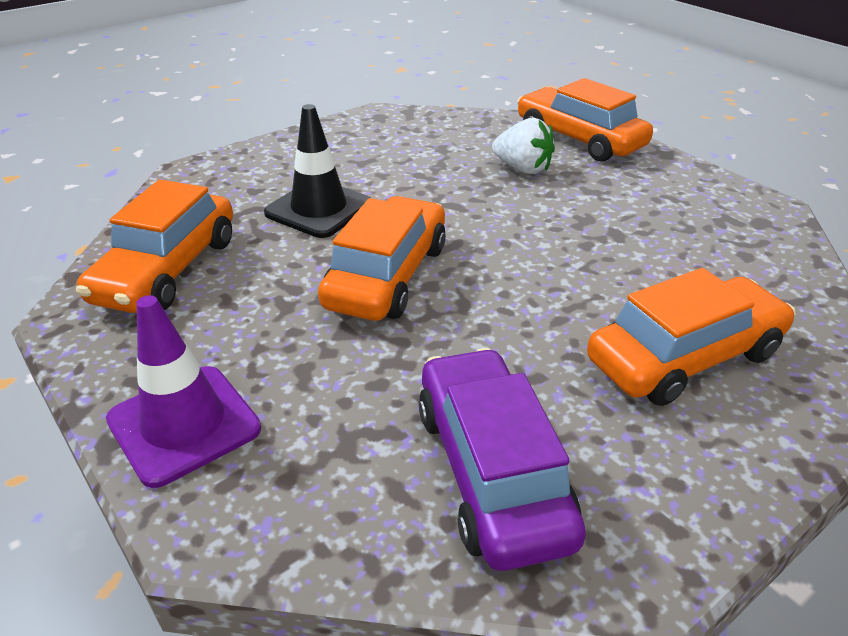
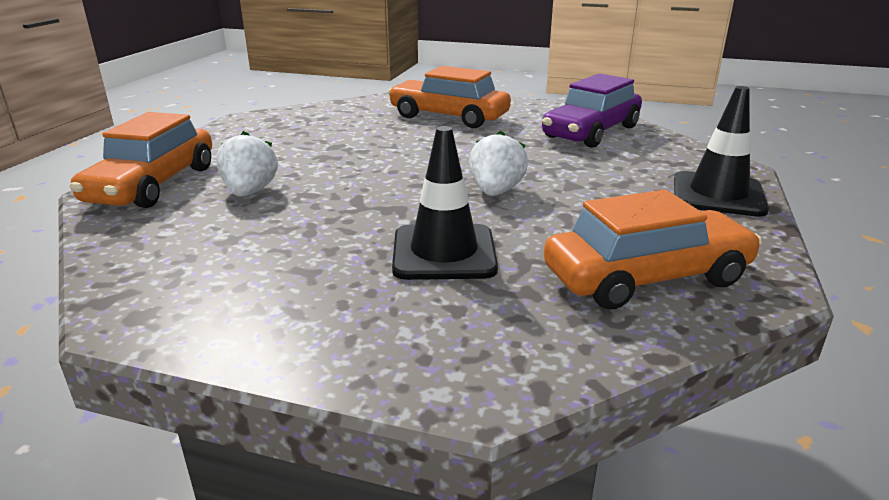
camera: 125 degrees left, 10 degrees down
purple traffic cone [106,295,261,488] -> black traffic cone [674,86,769,217]
orange car [318,196,446,321] -> white strawberry [469,131,528,196]

